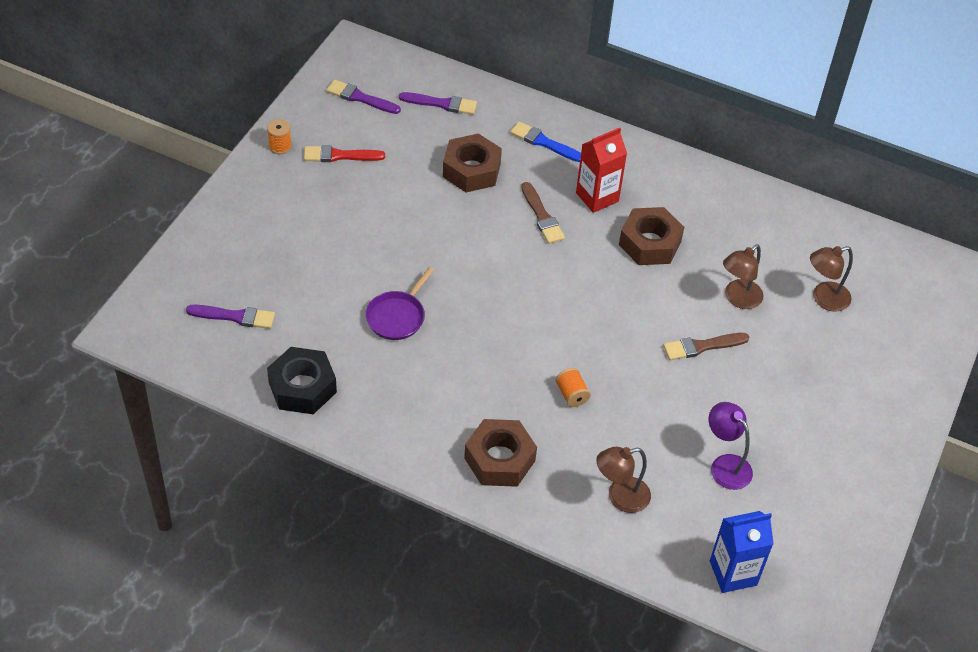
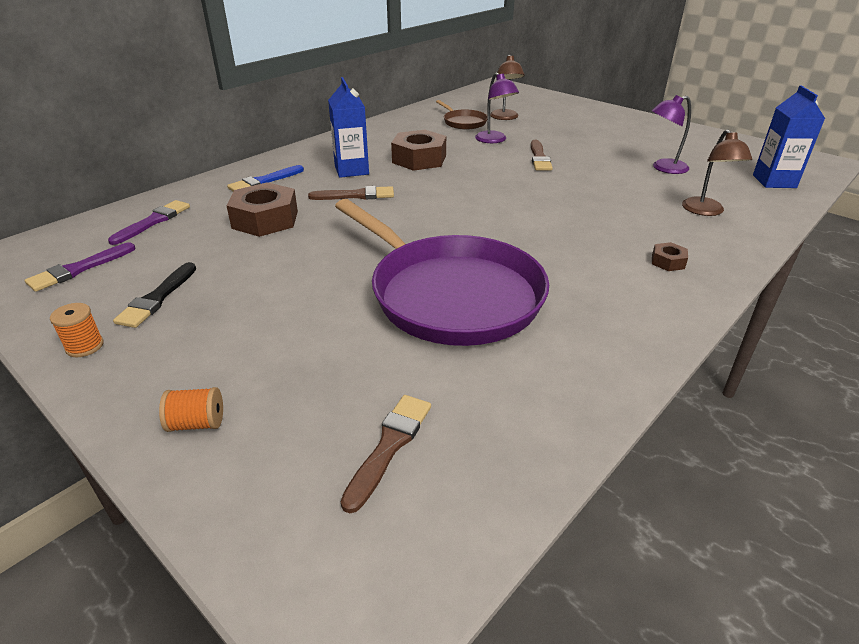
camera: 70 degrees left, 15 degrees down
purple brush [186,305,275,329] -> brown brush [341,395,431,514]
black nut [267,347,337,414] -> none
red brush [304,145,385,162] -> black brush [113,262,196,328]
purple pan [365,267,434,340] -> purple pan [335,199,549,346], size x2.28
brown nut [464,419,537,487] -> brown nut [652,242,688,271], size x0.47
orange spool [556,368,591,407] -> orange spool moved to [159,387,223,432]
red carton [576,128,627,213] -> blue carton [328,77,369,178]
brown lamp [723,244,763,309] -> purple lamp [475,72,519,143]
none -> brown pan [436,100,487,130]

